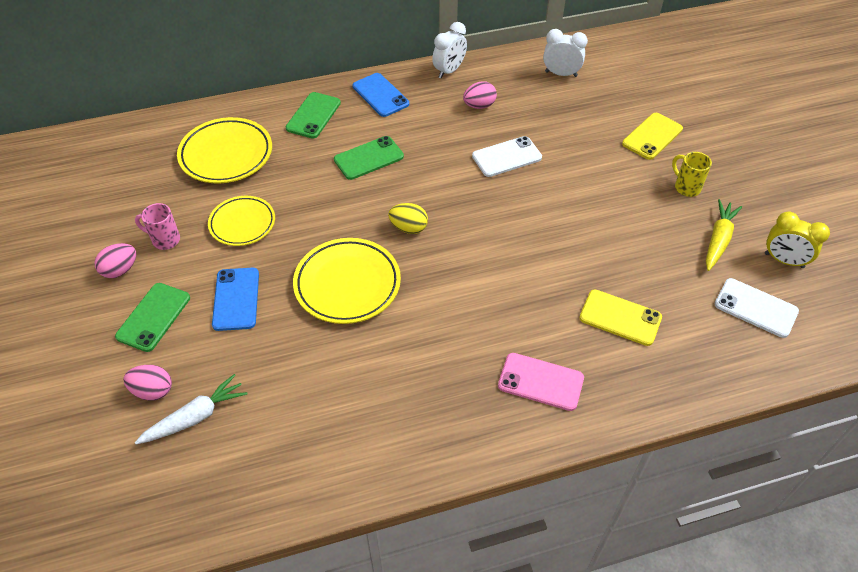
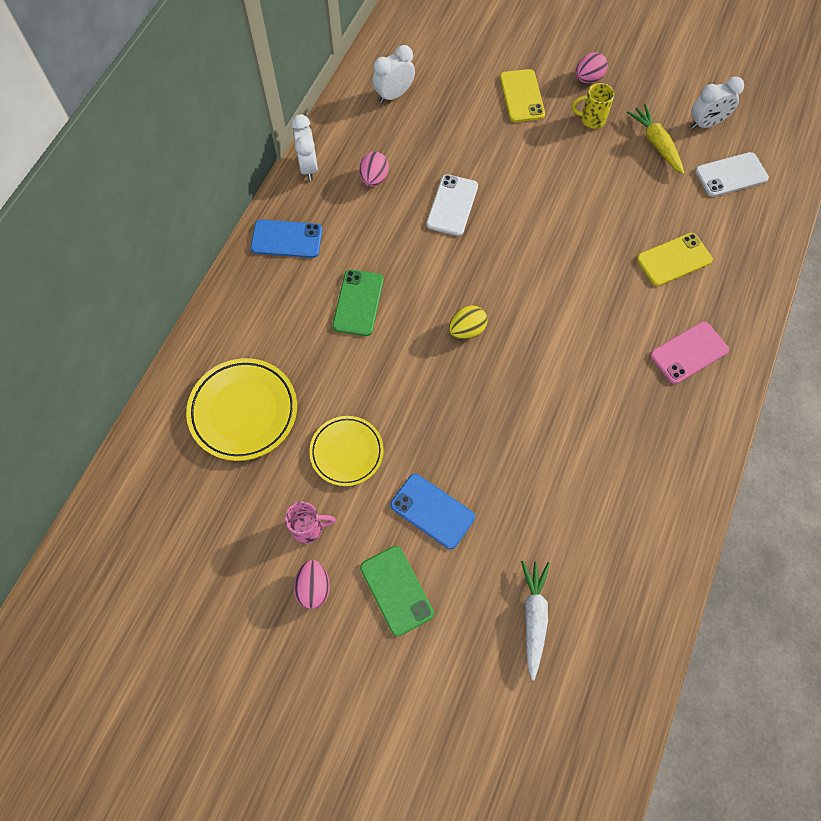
camera: 50 degrees left, 15 degrees up
pink egg [123,365,172,401] -> pink egg moved to [576,52,608,83]
pink mug [135,203,180,250] -> pink mug turned 150 degrees counterclockwise [285,502,336,544]
green phone [286,92,341,138] -> none
yellow plate [293,238,401,324] -> none
yellow clock [765,211,830,268] -> white clock [691,76,744,129]

